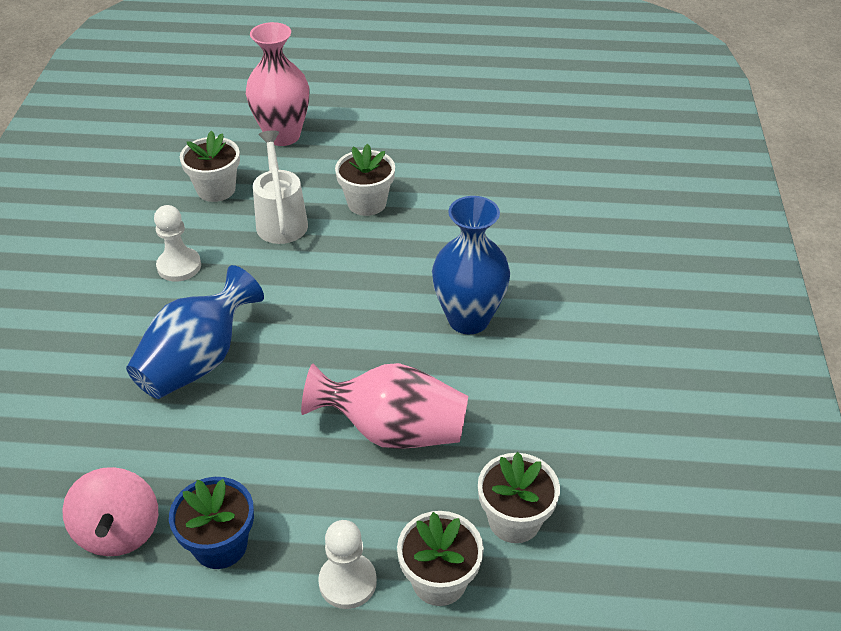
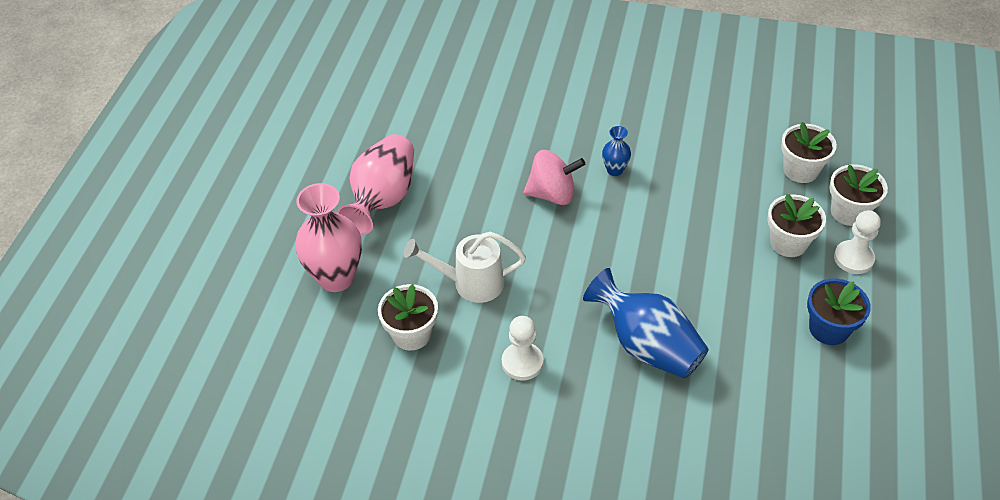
camera: 80 degrees left, 5 degrees up
pink spinning top [62,467,158,556] -> pink spinning top moved to [524,150,585,205]
pink vase [301,363,468,449] -> pink vase moved to [337,134,414,235]
white flower pot [335,143,395,216] -> white flower pot moved to [767,194,826,257]
blue vase [432,196,510,334] -> blue vase [602,126,631,176], size x0.48

